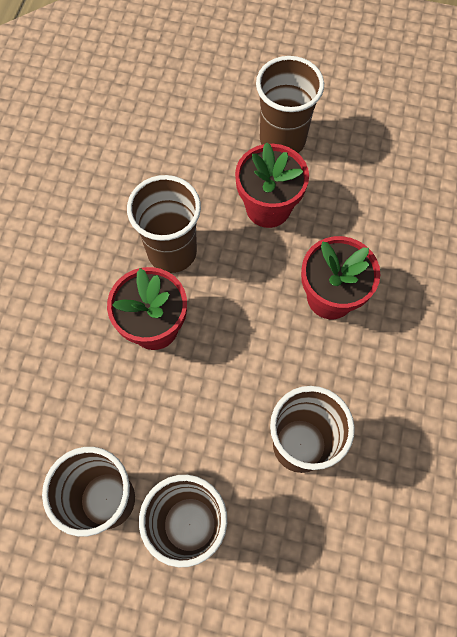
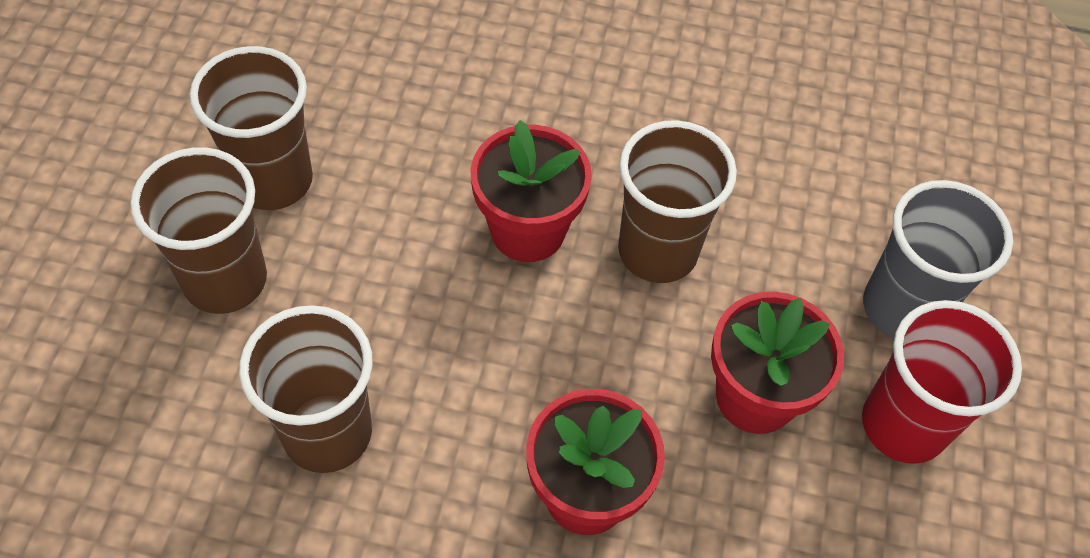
camera: 85 degrees right, 10 degrees down
brown cup [256,56,324,153] -> red cup [862,300,1022,464]
none -> grey cup [863,180,1013,339]

